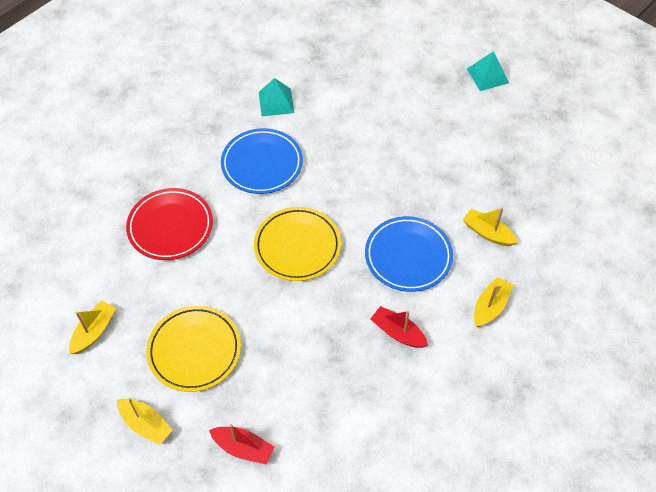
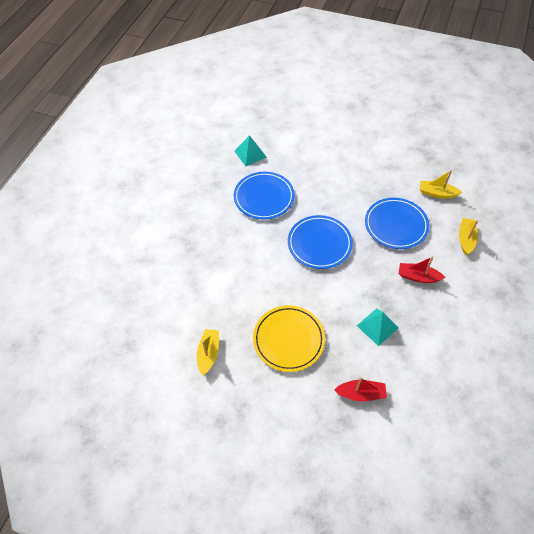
camera: 20 degrees left, 0 degrees up
yellow boat [117,398,173,445] -> none
red plate [126,188,213,260] -> none
yellow plate [254,207,341,281] -> blue plate [288,215,353,269]
turquoise pyramid [467,51,509,91] -> turquoise pyramid moved to [357,308,399,346]

